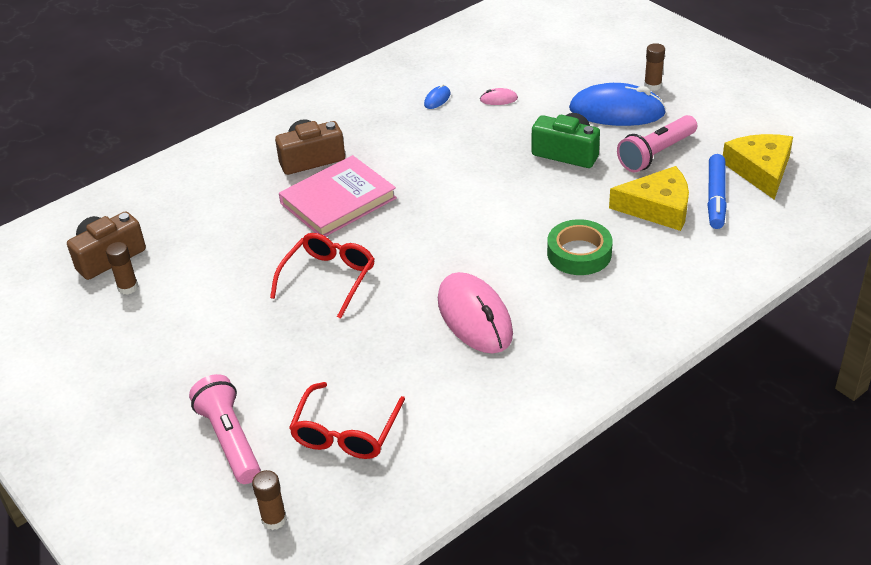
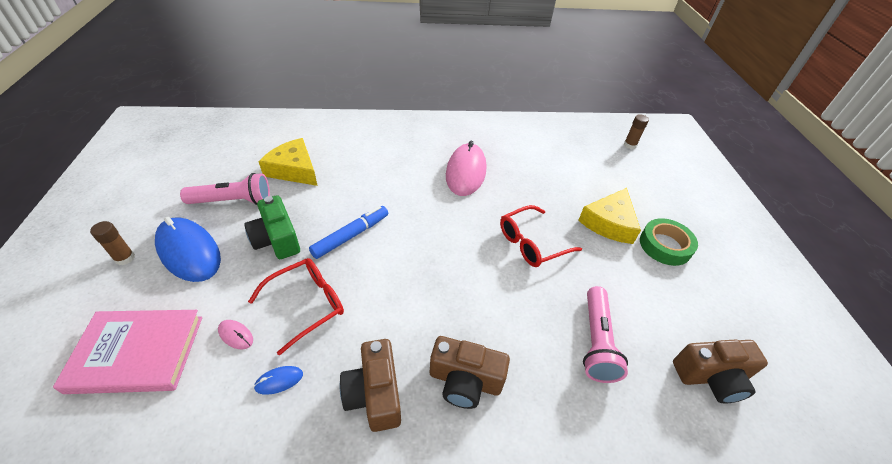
camera: 150 degrees left, 5 degrees up
brown glue stick [106,242,139,295] -> none
pink flashlight [189,374,261,484] -> pink flashlight moved to [583,286,628,383]
pink book [279,155,397,237] -> pink book moved to [53,310,202,394]
red glasses [289,382,405,459] -> red glasses moved to [248,258,344,356]
green tape [547,219,613,275] -> green tape moved to [640,218,698,266]
blue marker [707,154,727,229] -> blue marker moved to [309,206,388,259]
yellow cheese [723,134,793,199] -> yellow cheese moved to [578,188,641,244]
none -> brown camera [340,339,401,432]

